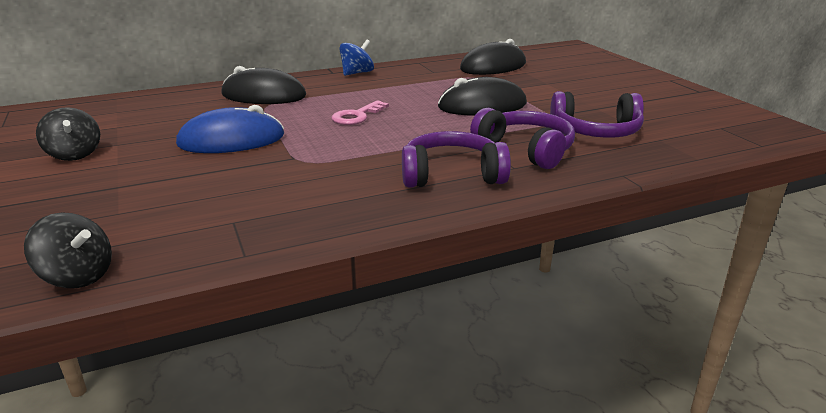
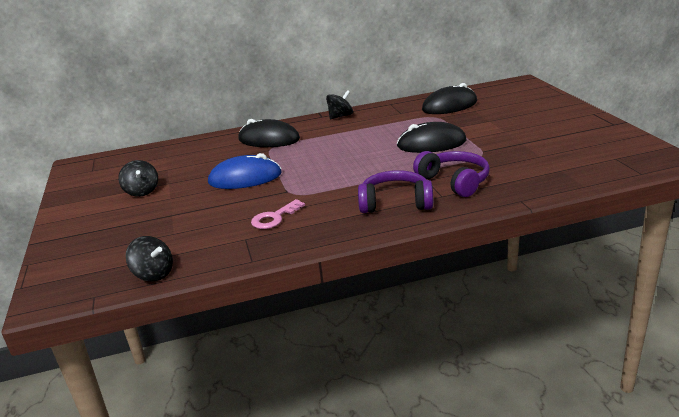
camera: 10 degrees right, 0 degrees up
pink key [332,100,389,125] -> pink key moved to [251,199,305,229]
blue spinning top [339,40,374,76] -> black spinning top [326,90,353,119]
purple headphones [550,91,644,138] -> none

